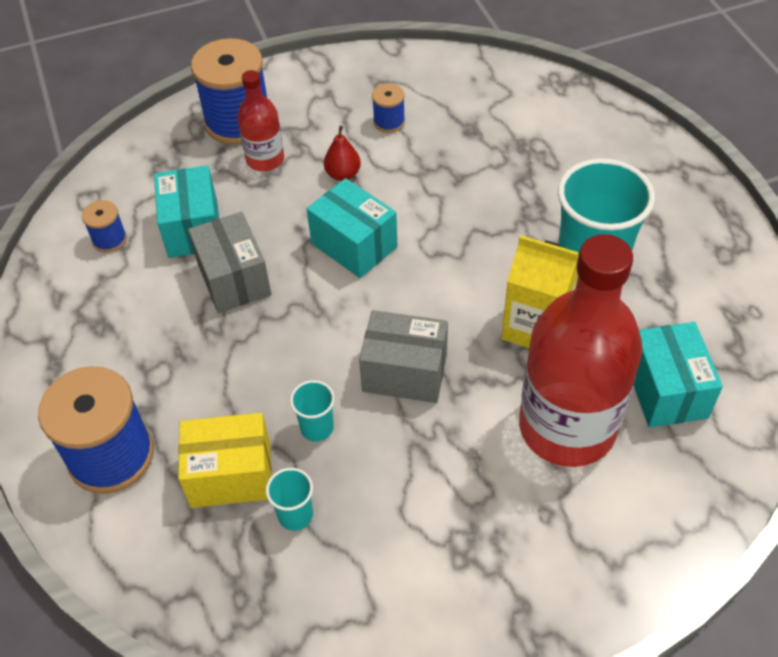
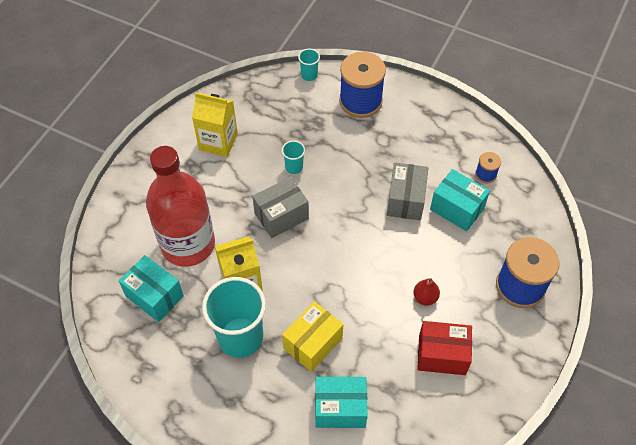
camera: 135 degrees right, 5 degrees up
yellow box [178,413,272,508] -> yellow box moved to [282,301,343,372]
grey box [188,212,271,313] -> grey box turned 75 degrees clockwise [387,162,428,220]
red bottle [237,70,284,171] -> none
turquoise cup [266,468,313,531] -> turquoise cup moved to [298,49,320,81]
turquoise box [307,178,397,278] -> turquoise box moved to [315,377,368,428]
blue spool [372,84,405,133] -> red box [417,321,472,375]
none -> yellow carton [192,92,238,157]

